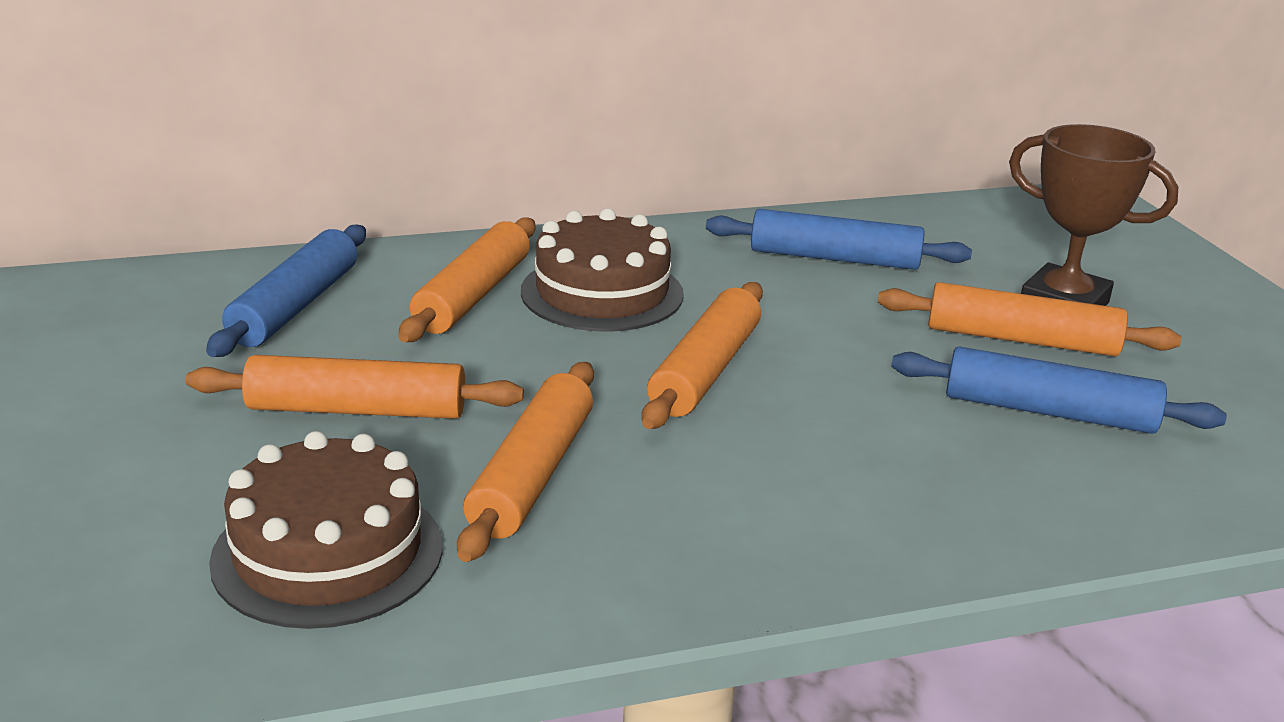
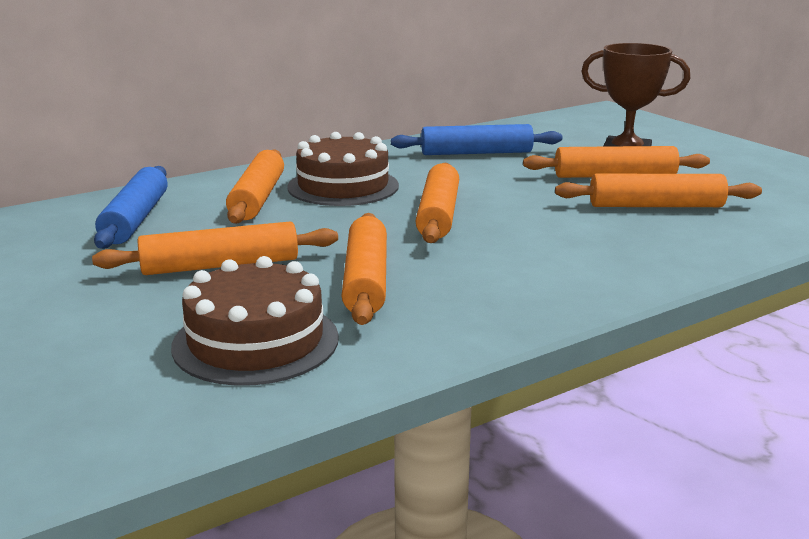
camera: 15 degrees left, 5 degrees down
blue rolling pin [891,346,1227,434] -> orange rolling pin [555,174,762,207]

